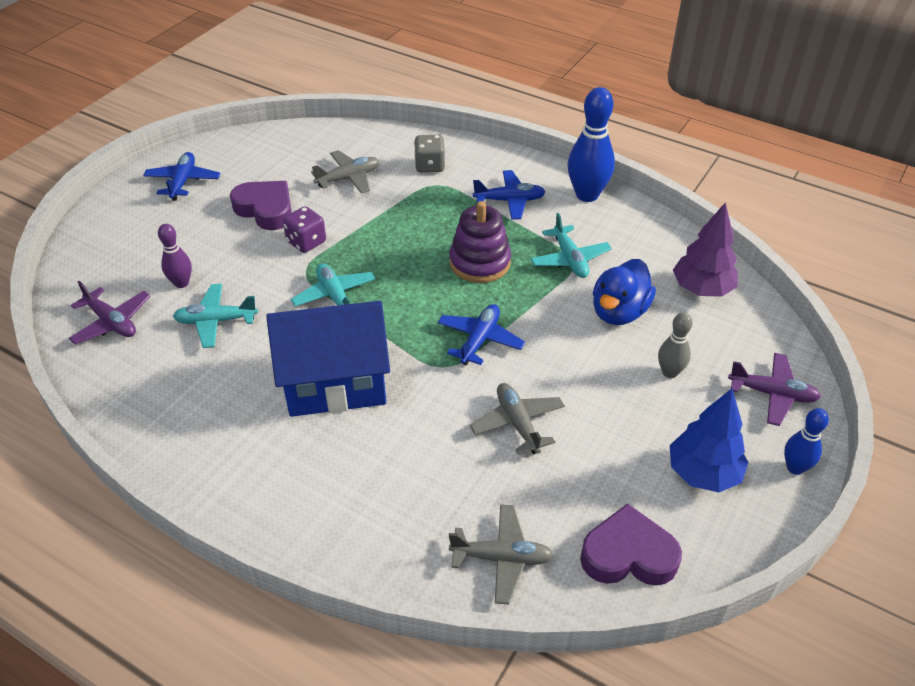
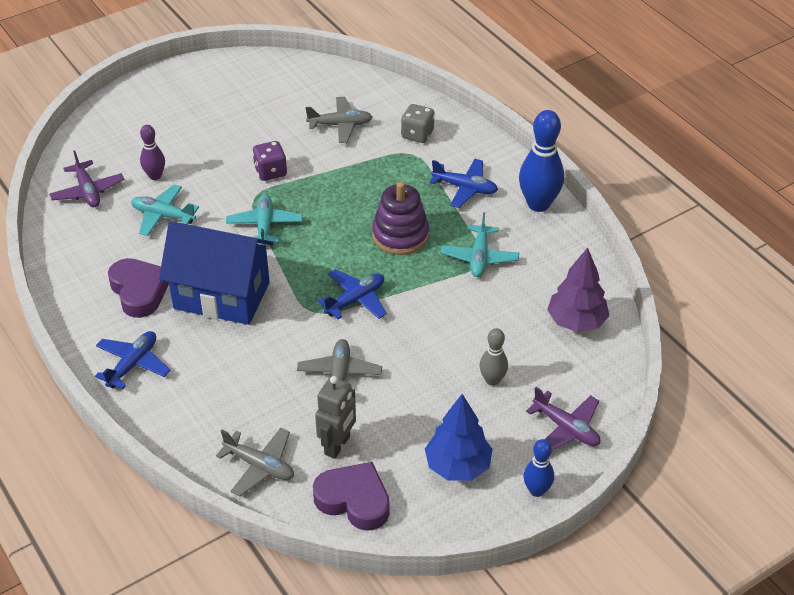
camera: 25 degrees right, 0 degrees up
blue plane [143,152,221,201] -> blue plane moved to [95,331,170,390]
purple heart [230,181,292,230] -> purple heart moved to [108,258,169,318]
blue duck [593,259,656,325] -> none
none -> grey robot [315,376,356,459]

